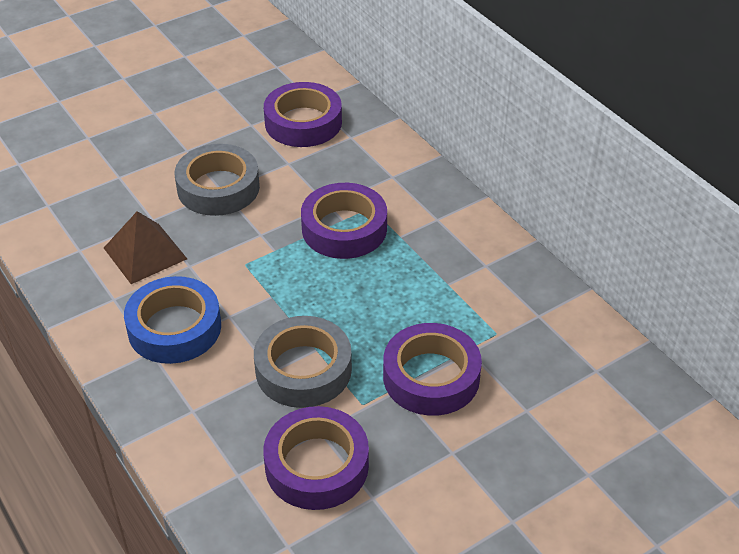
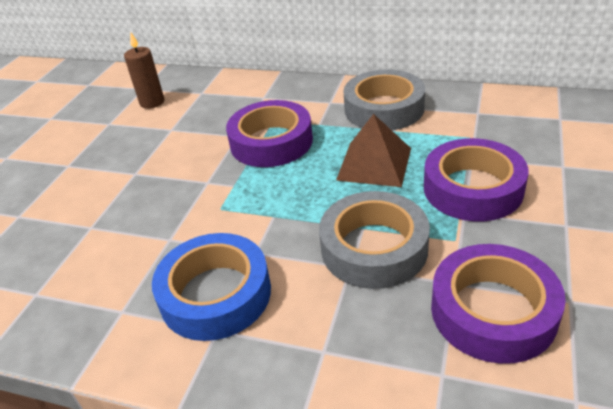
camera: 35 degrees left, 5 degrees down
brown pyramid [104,211,187,284] -> brown pyramid moved to [336,114,411,187]
grey tape [175,144,260,216] -> grey tape moved to [343,70,425,130]
purple tape [264,82,342,147] -> brown candle [124,31,164,109]

